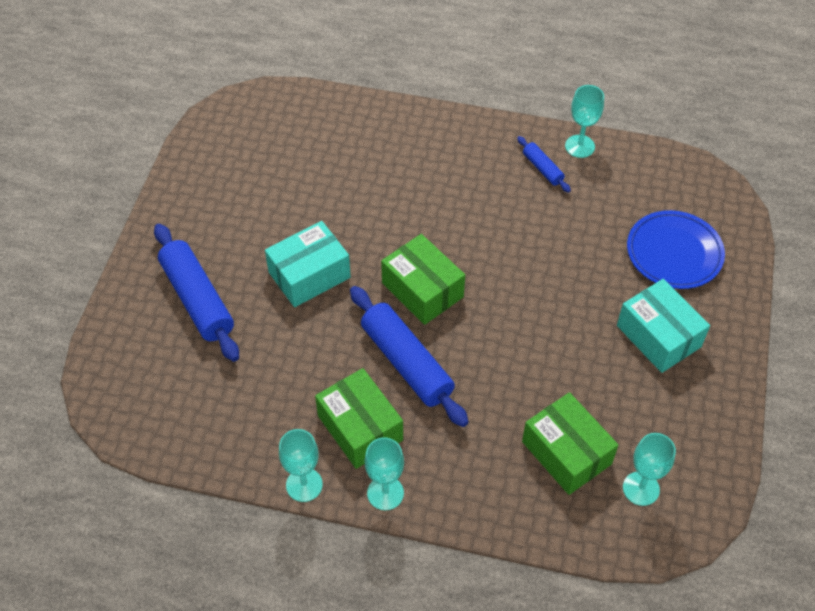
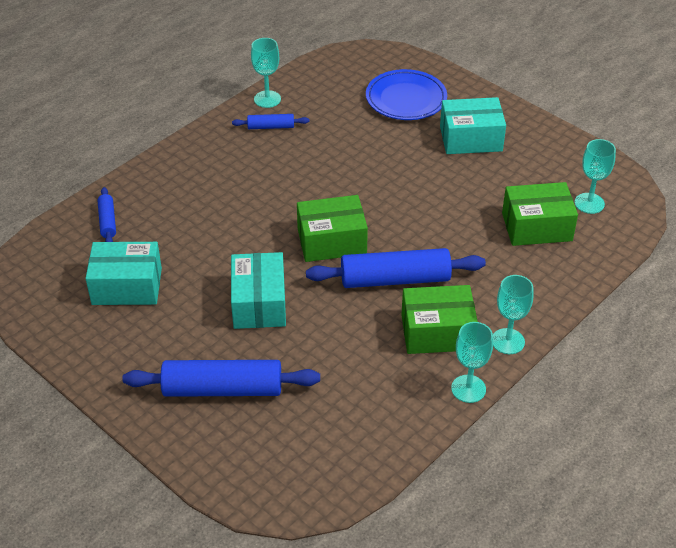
camera: 60 degrees left, 10 degrees down
none -> turquoise box [85,242,162,305]
none -> blue rolling pin [97,187,116,242]

